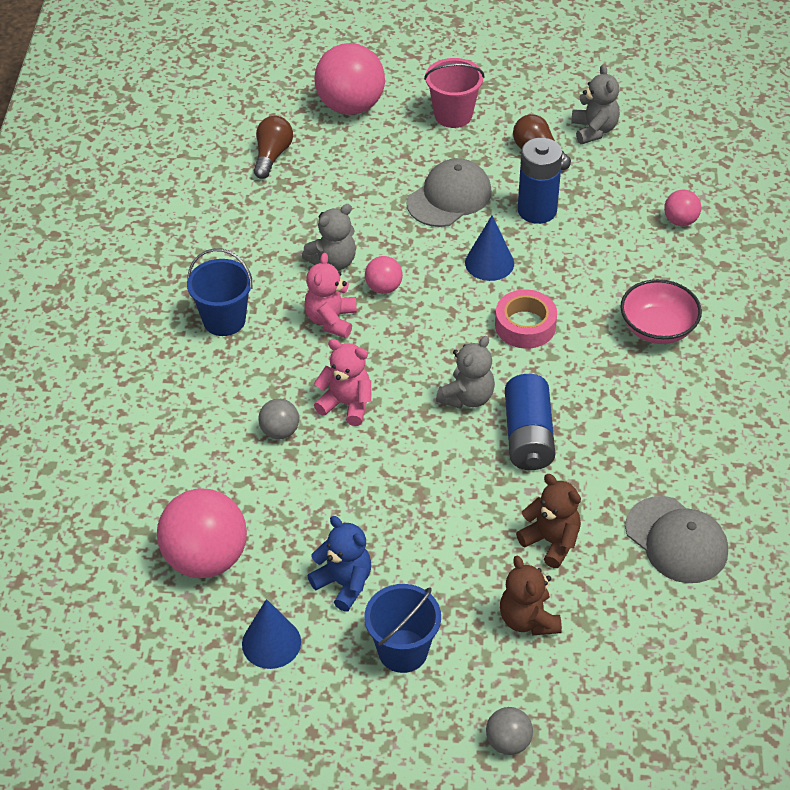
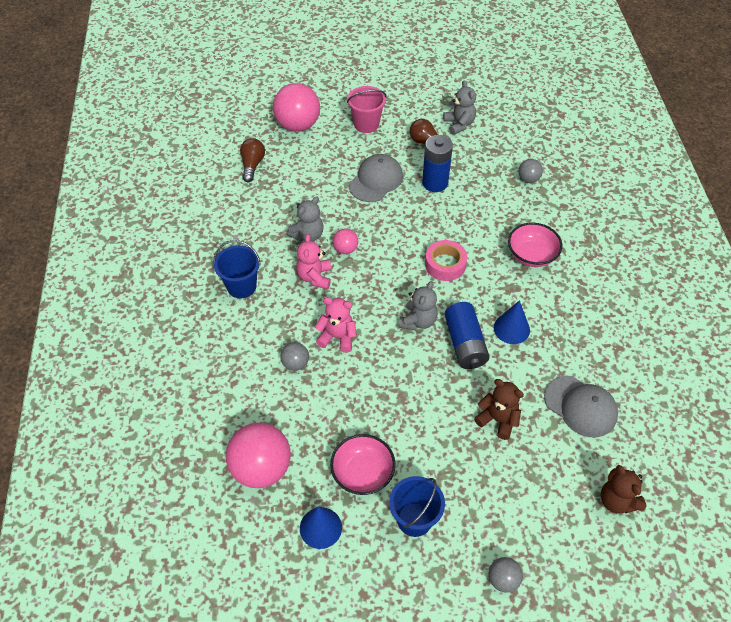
camera: 10 degrees left, 5 degrees up
blue teddy bear [308,516,371,612] -> pink bowl [330,434,396,495]
blue cone [465,215,514,281] -> blue cone moved to [494,300,530,344]
brown teddy bear [500,556,562,636] -> brown teddy bear moved to [601,465,647,514]
pink ball [664,190,701,226] -> grey ball [518,159,543,183]

